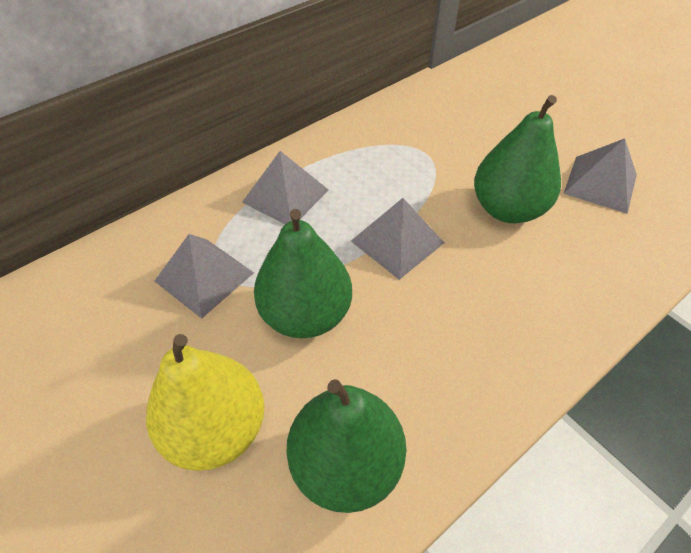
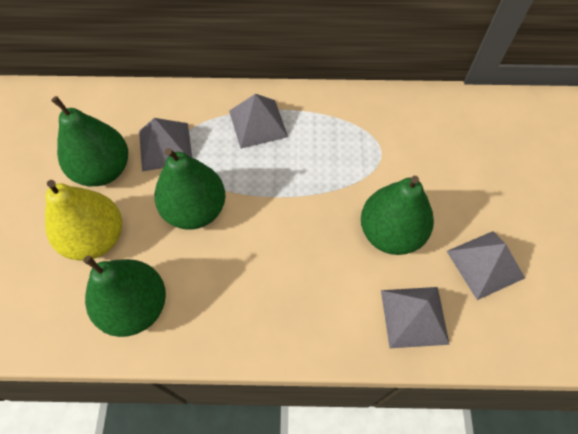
camera: 40 degrees right, 10 degrees up
grey pyramid [351,198,444,280] -> grey pyramid moved to [381,287,450,348]
none -> green pear [51,96,128,186]

